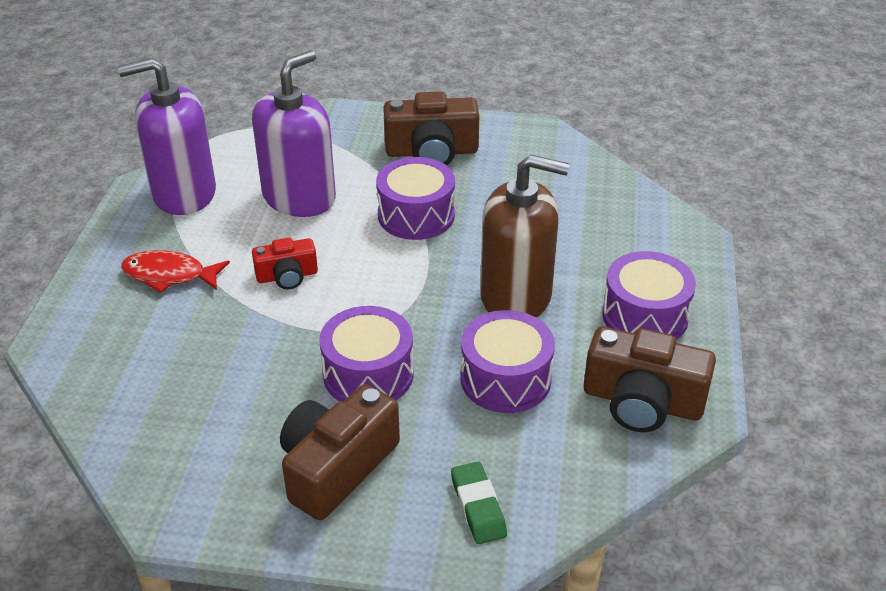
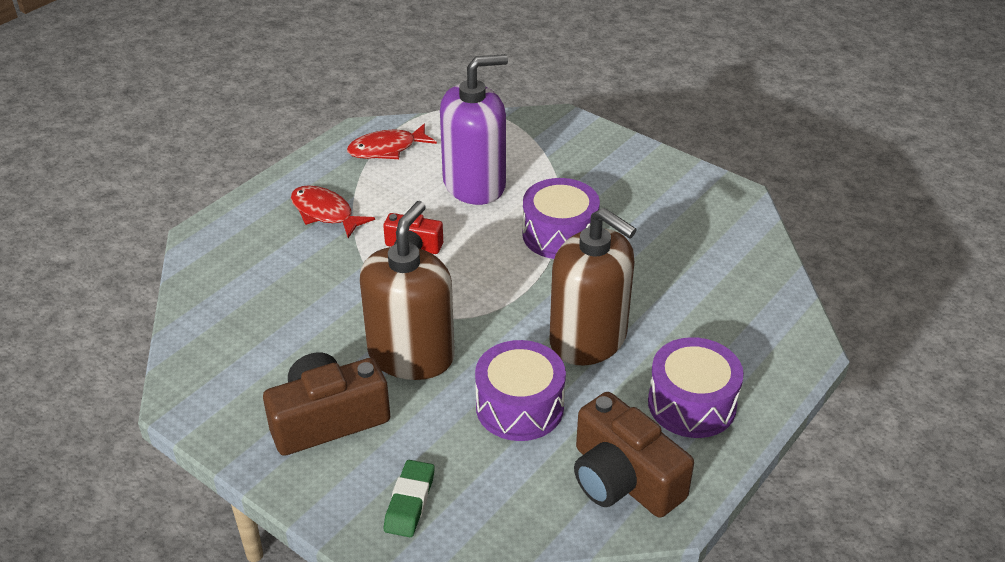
camera: 30 degrees right, 0 degrees up
purple soap dispenser [118,58,216,215] -> red fish [347,123,437,159]
purple drum [319,306,414,402] -> brown soap dispenser [360,201,455,380]
brown camera [383,91,479,166] -> none

